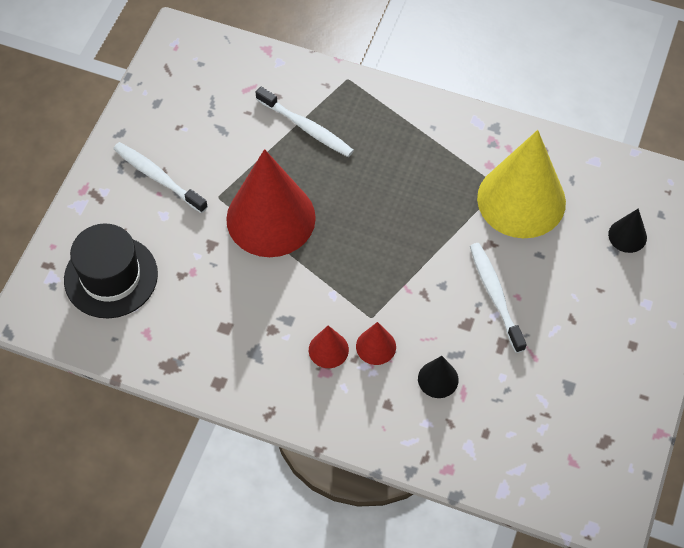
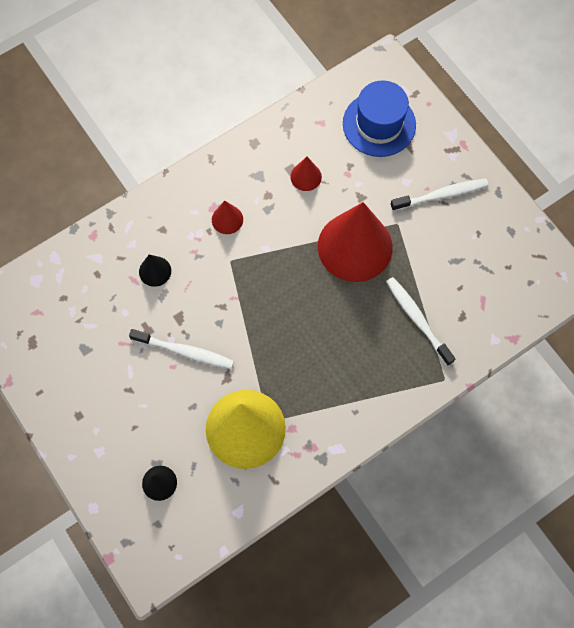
camera: 125 degrees right, 10 degrees up
black hat [64,223,158,318] -> blue hat [343,80,416,157]
white toothbrush [256,87,354,157] -> white toothbrush turned 75 degrees clockwise [386,277,455,366]
red cone [356,322,396,365] -> red cone moved to [290,157,322,191]

